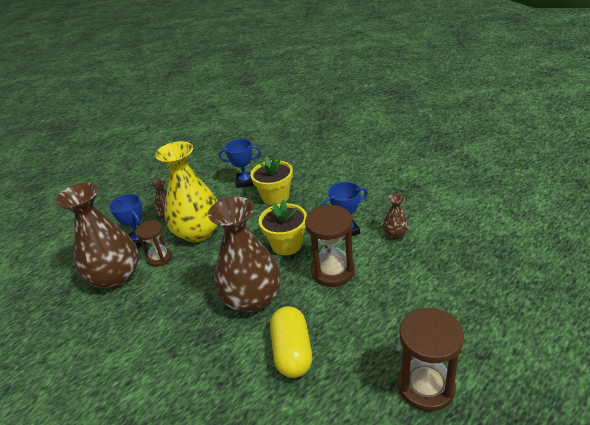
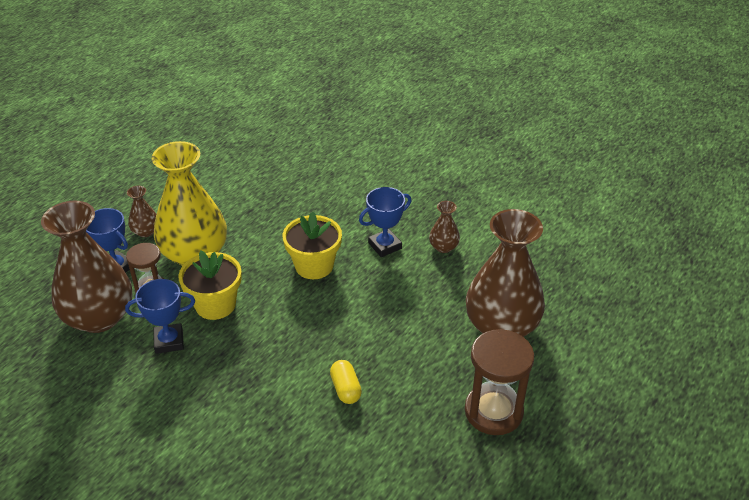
camera: 15 degrees left, 5 degrees up
brown vase [208,197,281,313] -> brown vase moved to [466,209,545,337]
blue trophy [219,139,261,188] -> blue trophy moved to [125,279,195,354]
yellow flower pot [250,156,293,205] -> yellow flower pot moved to [178,250,242,320]
yellow capsule [270,306,312,378] -> yellow capsule [330,360,362,404], size x0.58
brown hourglass [305,205,355,287] -> none

